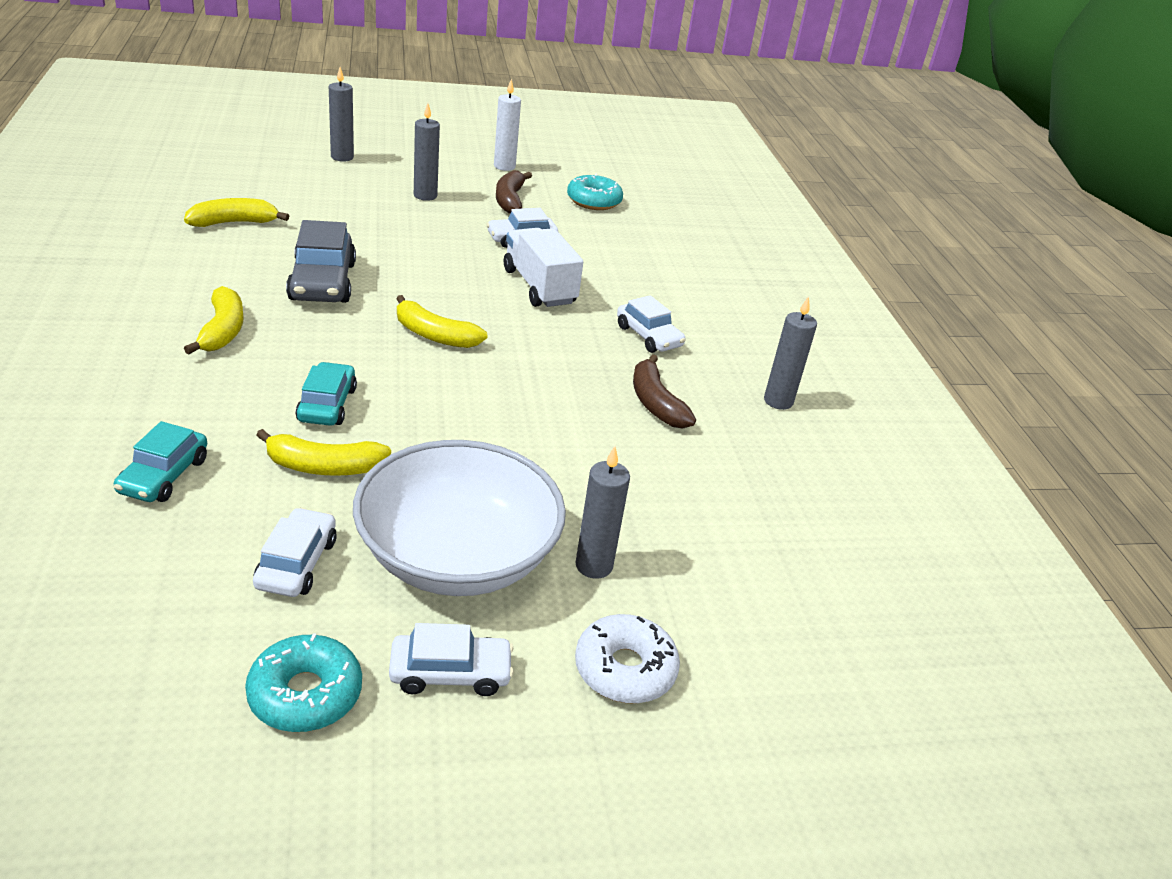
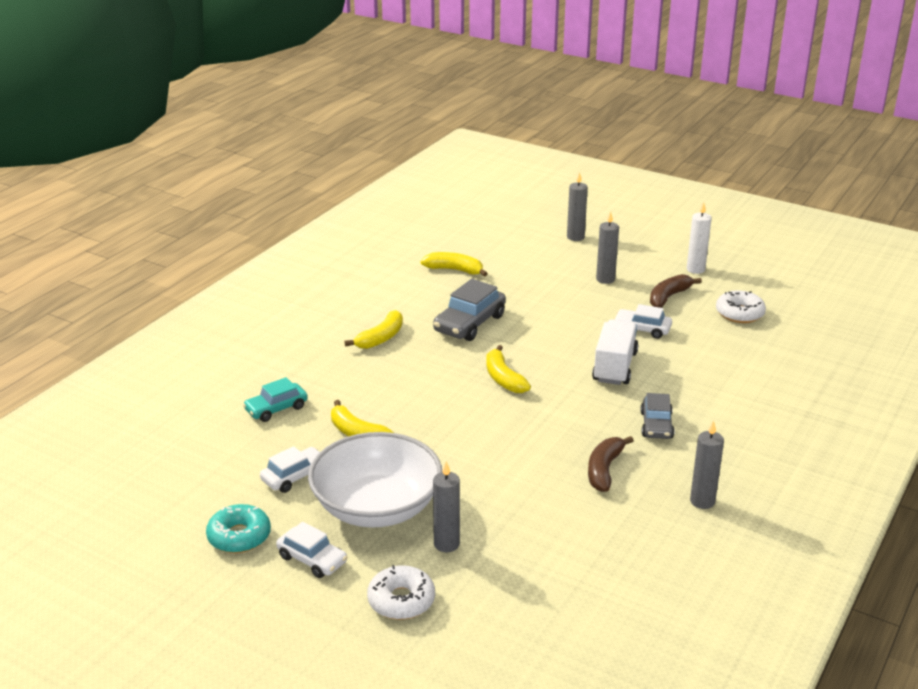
camera: 45 degrees right, 5 degrees down
turquoise car [295,362,357,426] -> none
turquoise donut [567,173,623,210] -> white donut [716,291,766,323]
white car [617,295,685,353] -> grey car [640,393,675,439]

